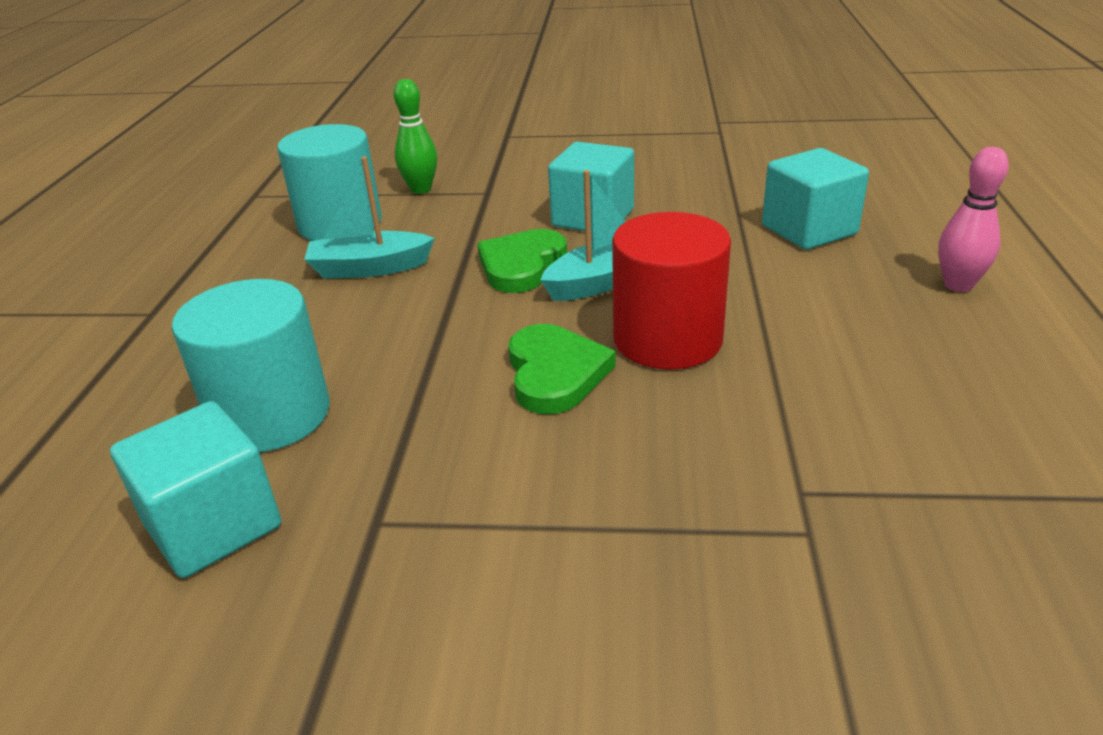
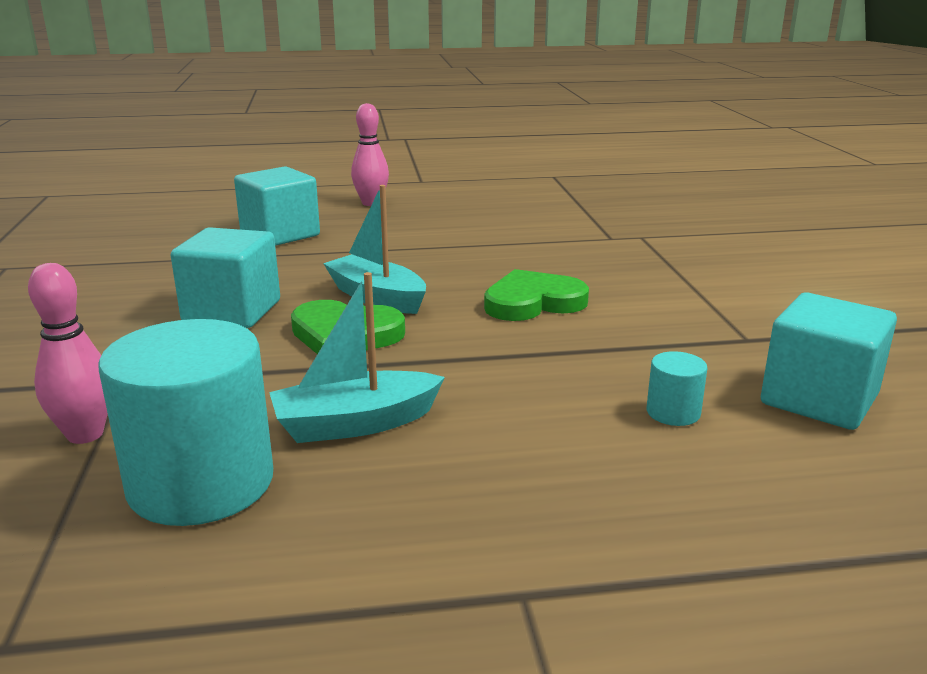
camera: 105 degrees left, 10 degrees down
turquoise cylinder [172,279,330,452] -> turquoise cylinder [647,351,708,426], size x0.43
turquoise boat [304,157,435,279] -> turquoise boat turned 90 degrees clockwise [269,272,445,443]
green bowling pin [394,79,437,194] -> pink bowling pin [28,263,108,444]
red cylinder [612,212,731,370] -> none

